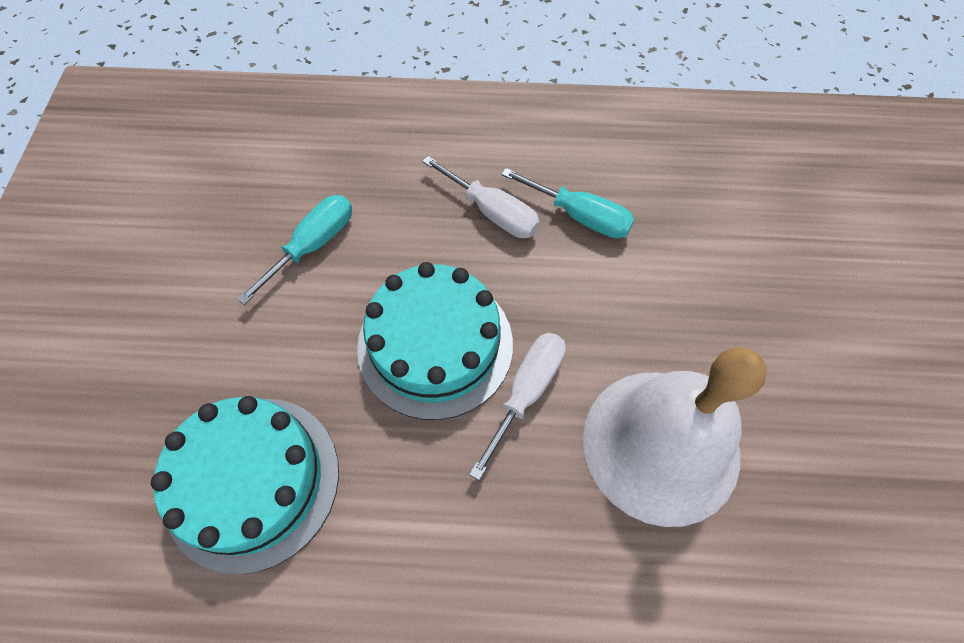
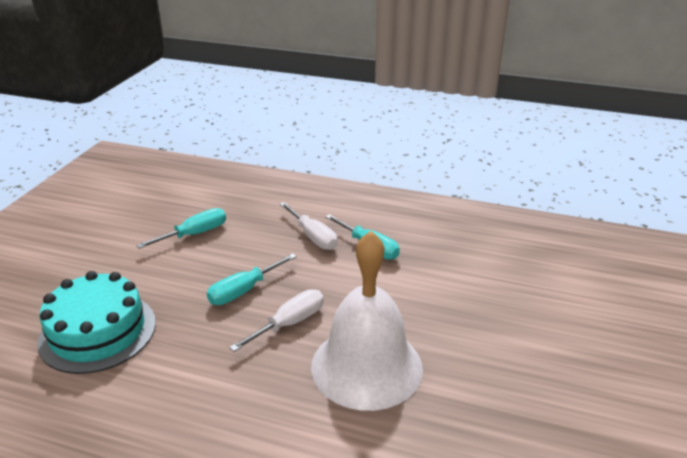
camera: 15 degrees right, 30 degrees down
turquoise cake [357,262,513,420] -> turquoise screwdriver [207,253,297,305]

